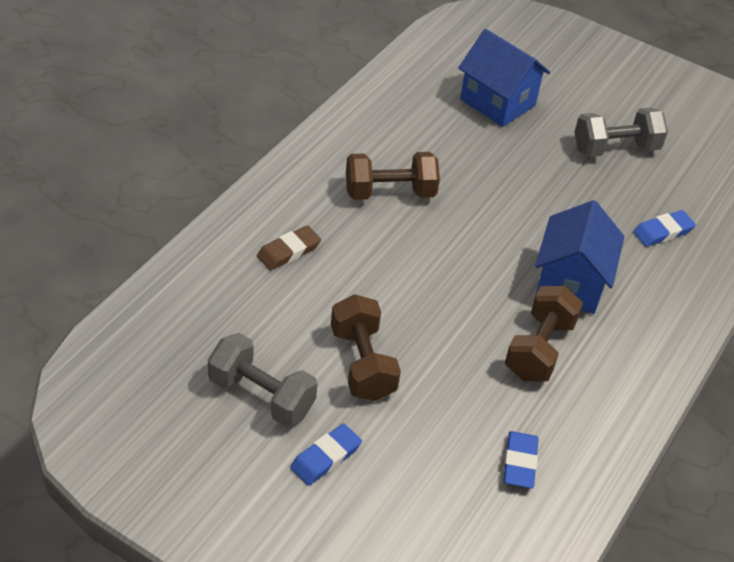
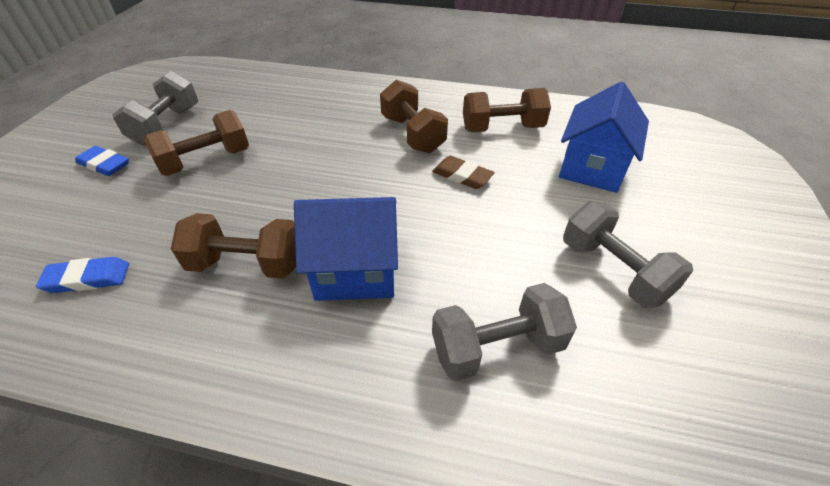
camera: 75 degrees right, 0 degrees up
brown eraser [257,225,321,270] -> brown eraser moved to [432,156,495,189]
blue eraser [633,210,696,247] -> grey dumbbell [432,283,577,381]
none -> brown dumbbell [463,88,551,132]

